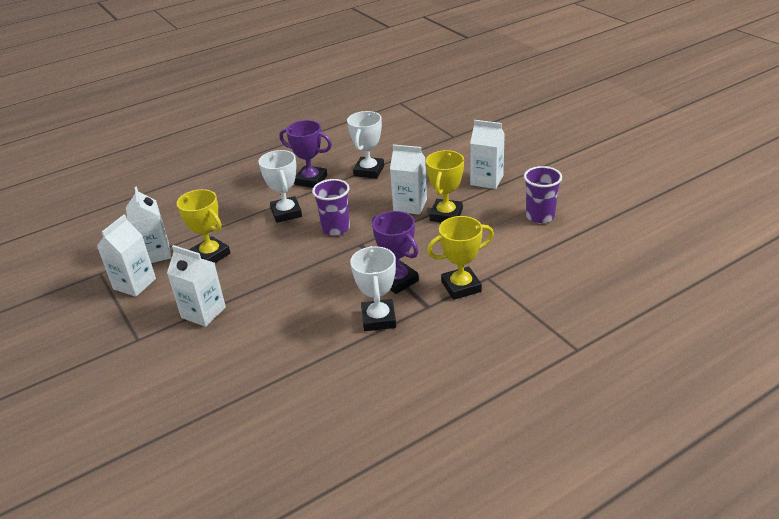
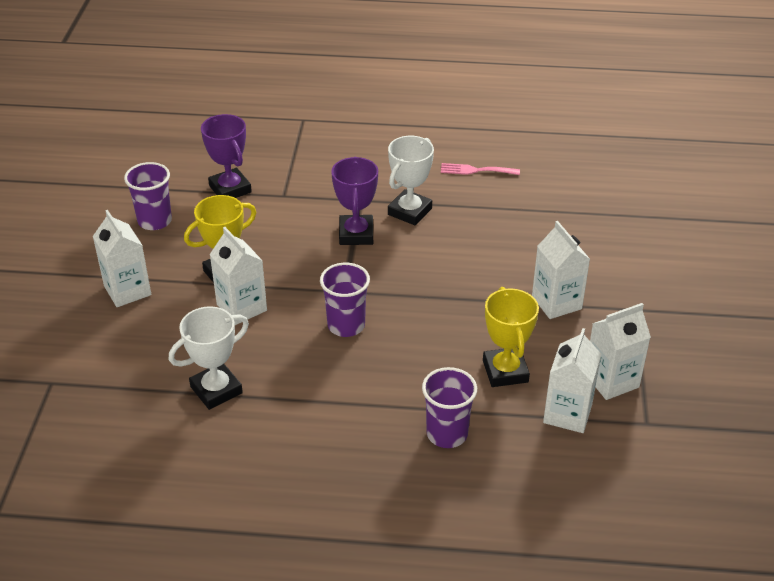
camera: 145 degrees left, 5 degrees up
white trophy [258,150,302,223] -> none
purple trophy [279,120,332,188] -> purple trophy moved to [201,114,252,198]
yellow trophy [427,216,494,300] -> none
none -> purple cup [422,367,477,448]
none -> pink fork [441,163,520,175]

